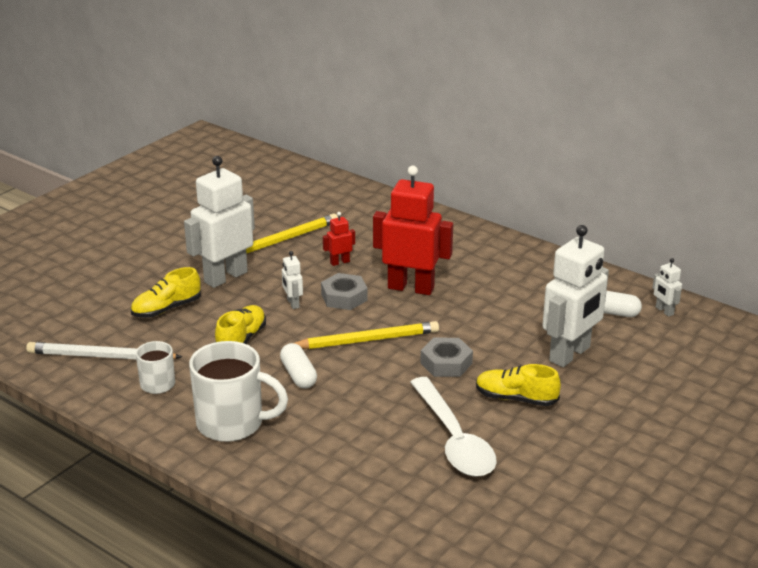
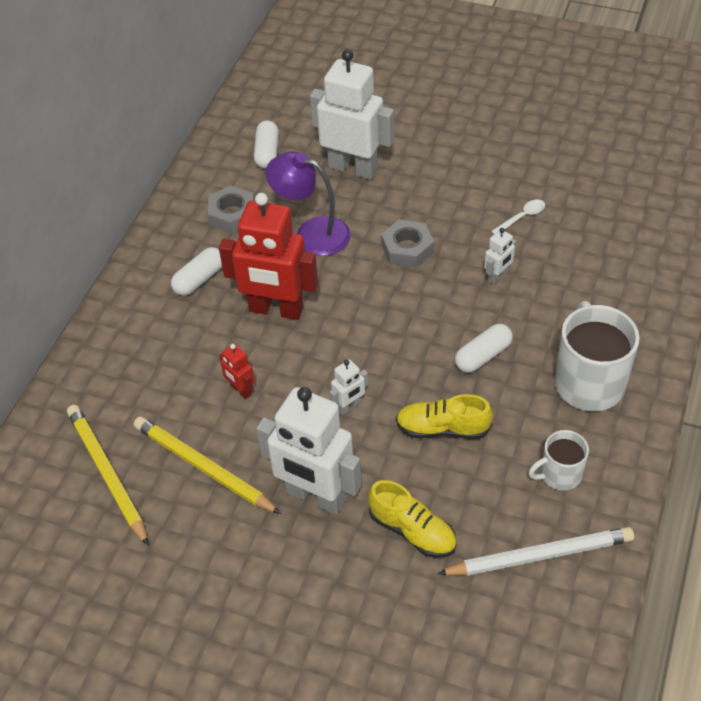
camera: 105 degrees left, 20 degrees up
white pencil [26,342,183,359] -> white pencil turned 90 degrees counterclockwise [437,527,634,576]
yellow pencil [294,321,439,349] -> yellow pencil moved to [67,405,149,546]
grey nut [321,273,368,310] -> grey nut moved to [208,185,254,234]
red robot [373,166,453,295] -> red robot turned 75 degrees counterclockwise [219,193,318,320]
white spoon [410,377,497,477] -> white spoon [491,200,545,234], size x0.41
yellow shoe [476,364,561,406] -> none
white robot [653,258,682,317] -> white robot moved to [484,228,516,284]
none -> white capsule [171,247,222,296]
none -> purple lamp [265,151,350,256]

